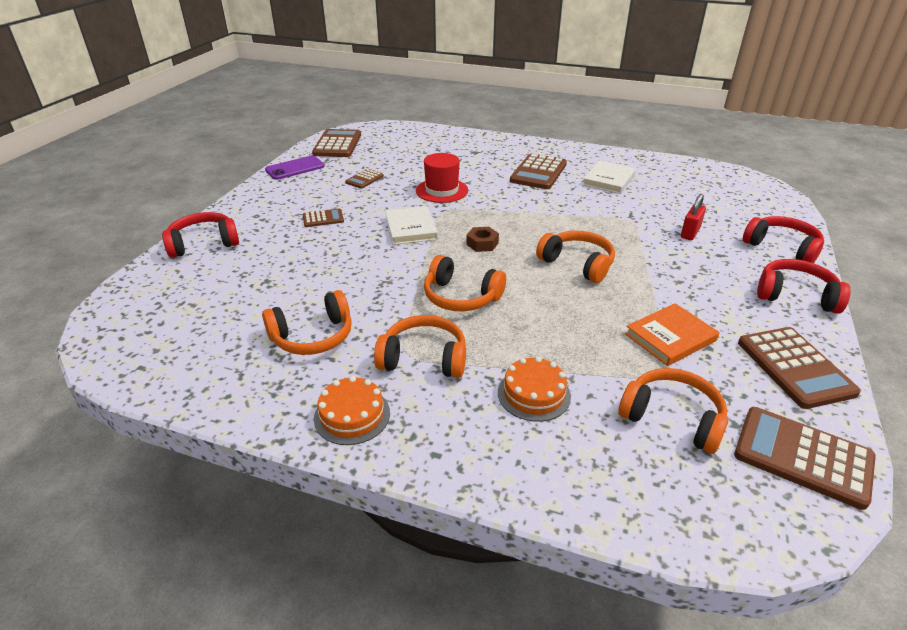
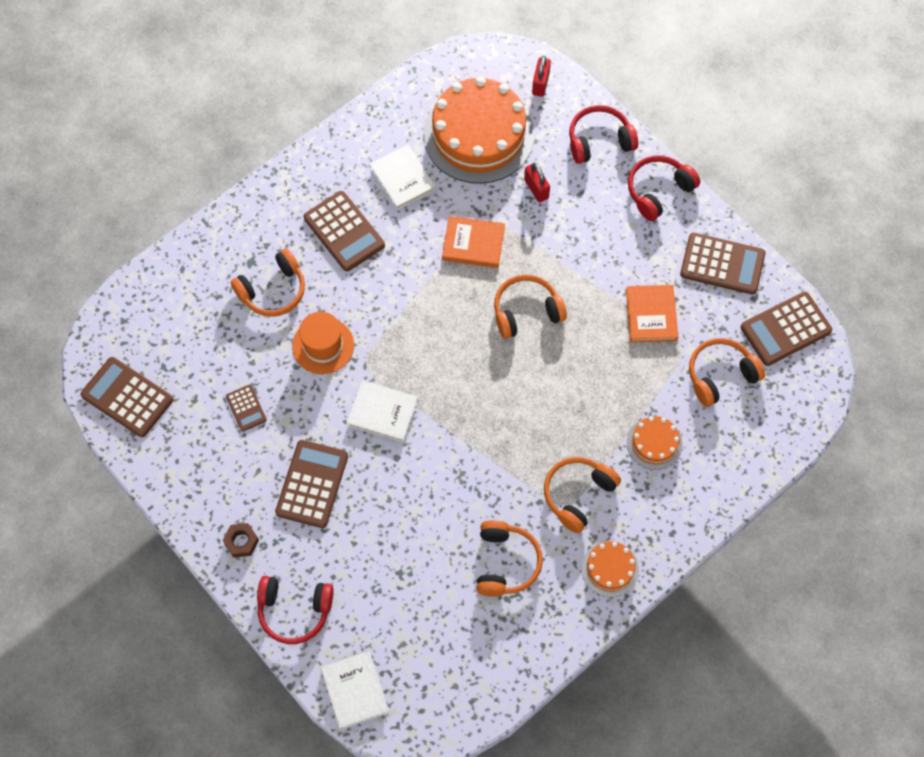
camera: 60 degrees left, 30 degrees up
red headphones [162,212,239,258] -> red headphones turned 90 degrees counterclockwise [257,576,334,644]
purple phone [265,155,325,180] -> none
brown calculator [303,209,344,227] -> brown calculator [275,440,348,528], size x1.88
red hat [416,153,468,203] -> orange hat [292,312,354,374]
orange headphones [424,255,506,311] -> orange headphones moved to [231,249,305,317]
brown nut [466,227,499,252] -> brown nut moved to [223,523,259,557]
none -> white book [321,651,389,730]
none -> orange cake [424,77,534,184]
none -> orange book [442,216,505,268]
none -> red padlock [532,56,551,97]

